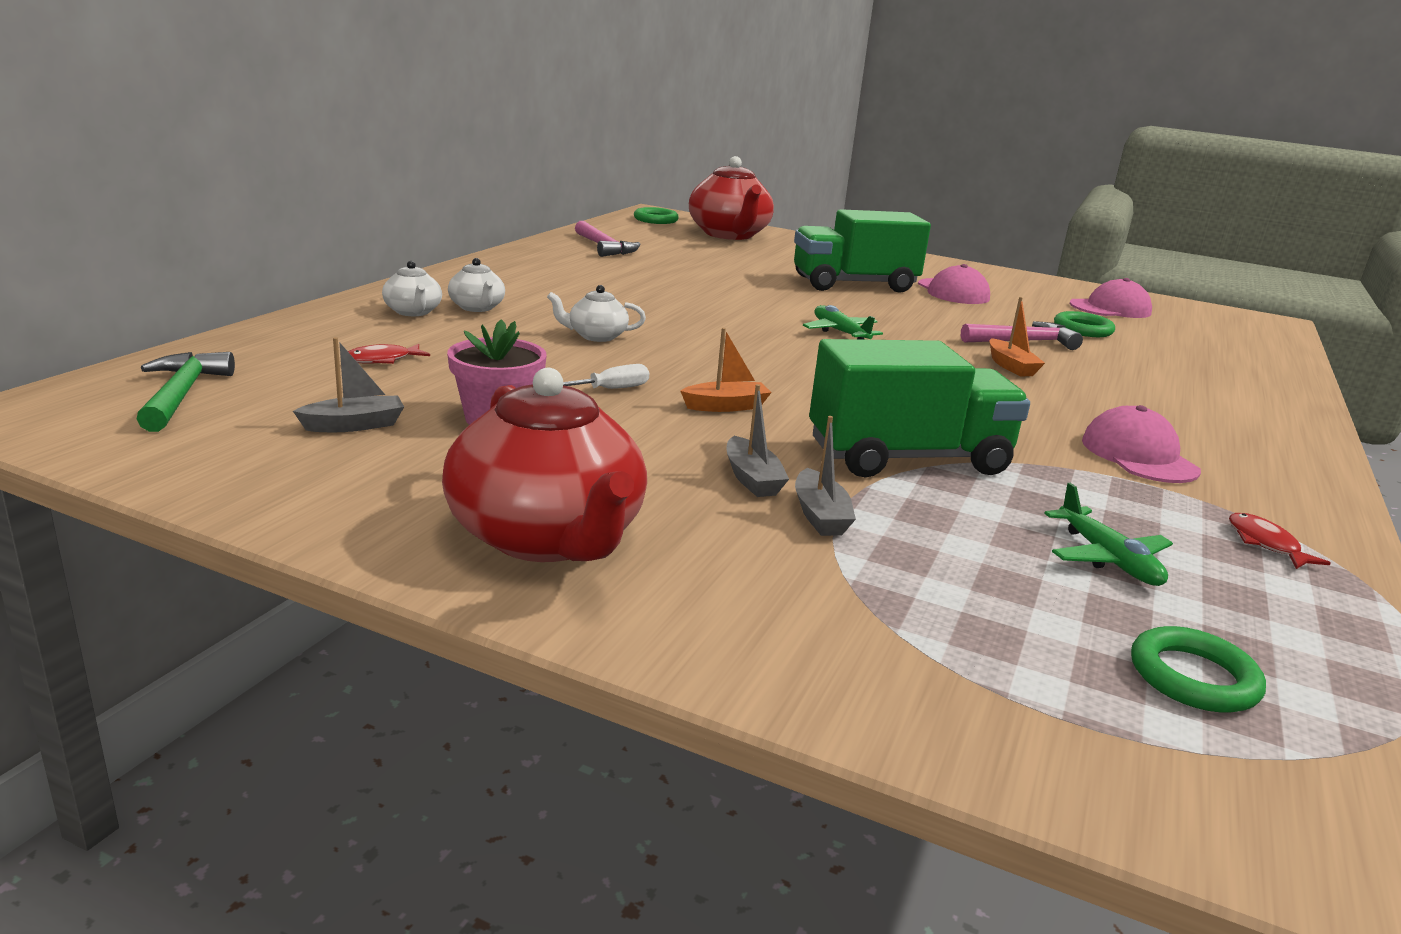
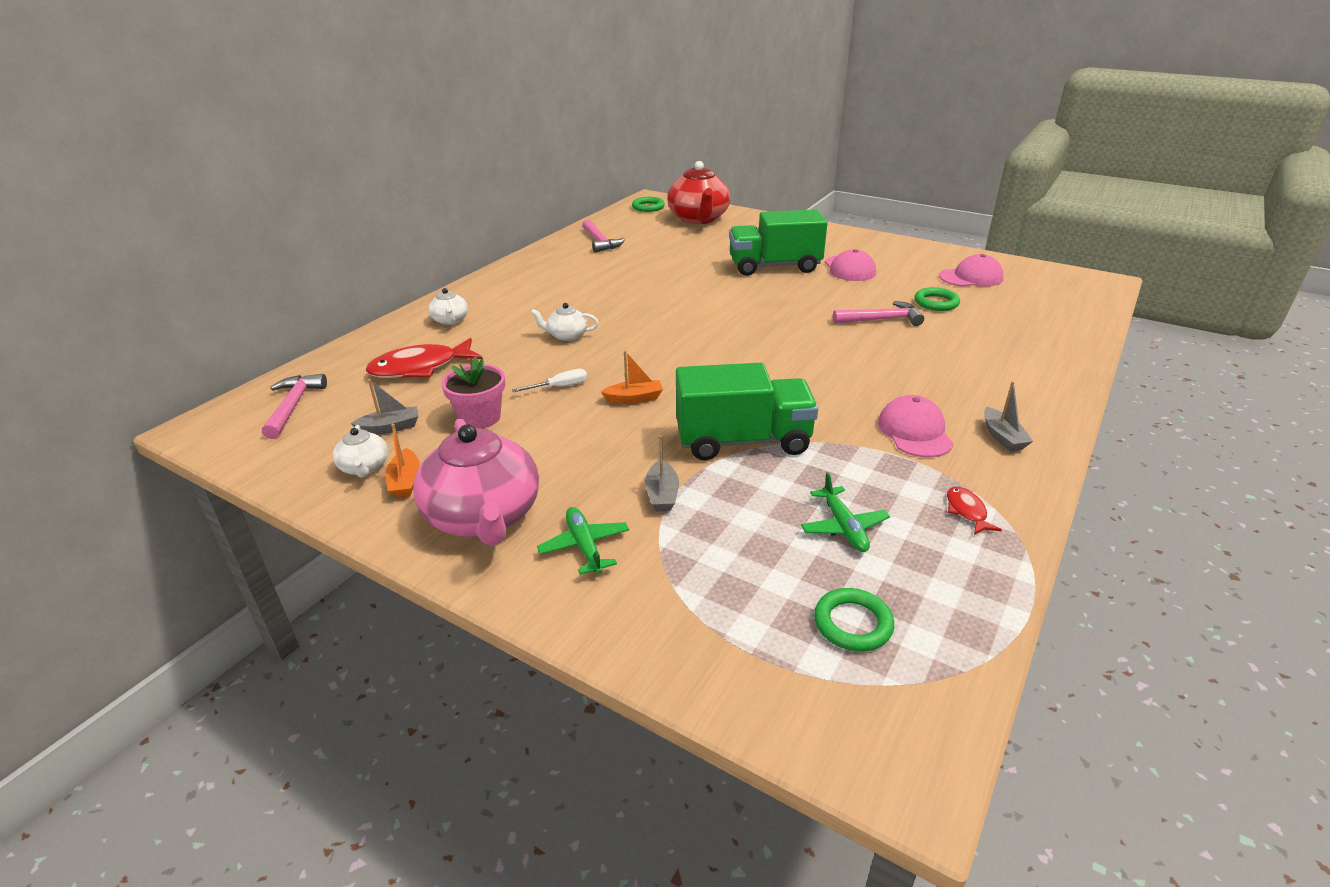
camera: 10 degrees right, 10 degrees up
green hammer [137,352,235,432] -> pink hammer [262,374,327,439]
red fish [348,344,430,364] -> red fish [366,338,483,378], size x2.10
red teapot [442,368,647,562] -> pink teapot [413,418,539,546]
white teapot [448,258,505,312] -> white teapot moved to [333,425,388,478]
grey boat [726,384,789,497] -> grey boat moved to [984,381,1033,452]
green plane [803,305,883,340] -> green plane moved to [537,507,629,575]
orange boat [989,297,1045,377] -> orange boat moved to [385,424,420,498]

